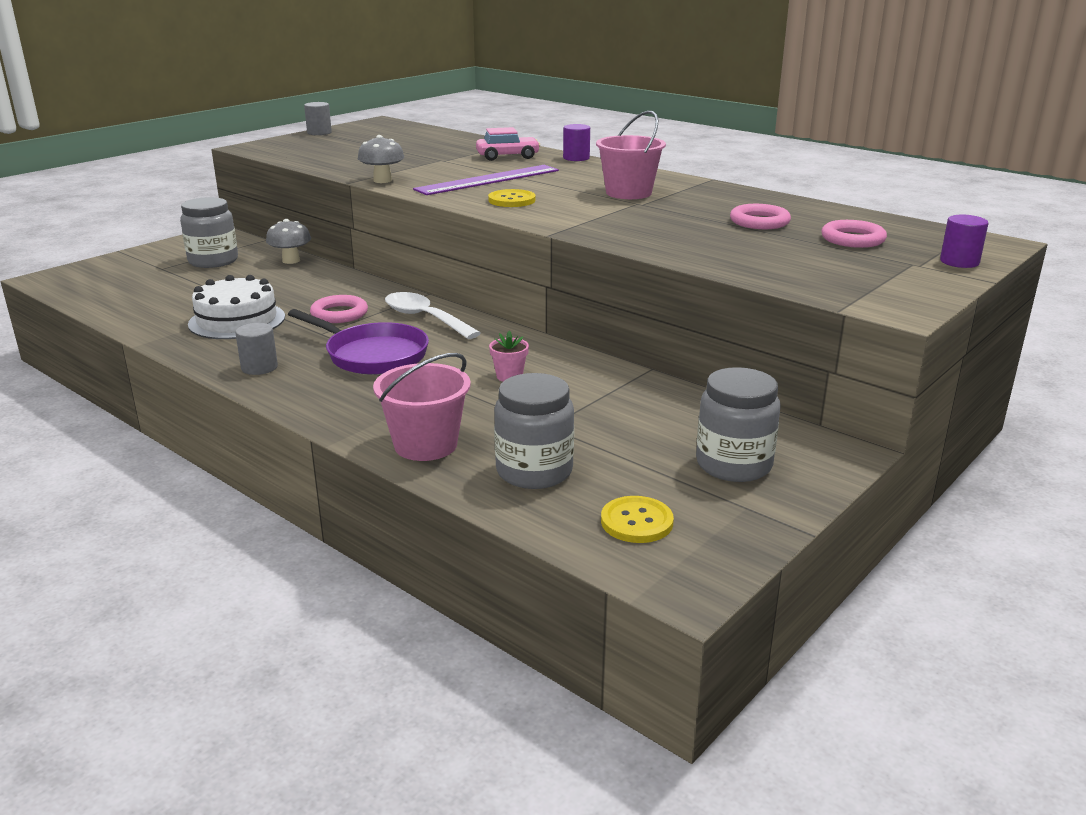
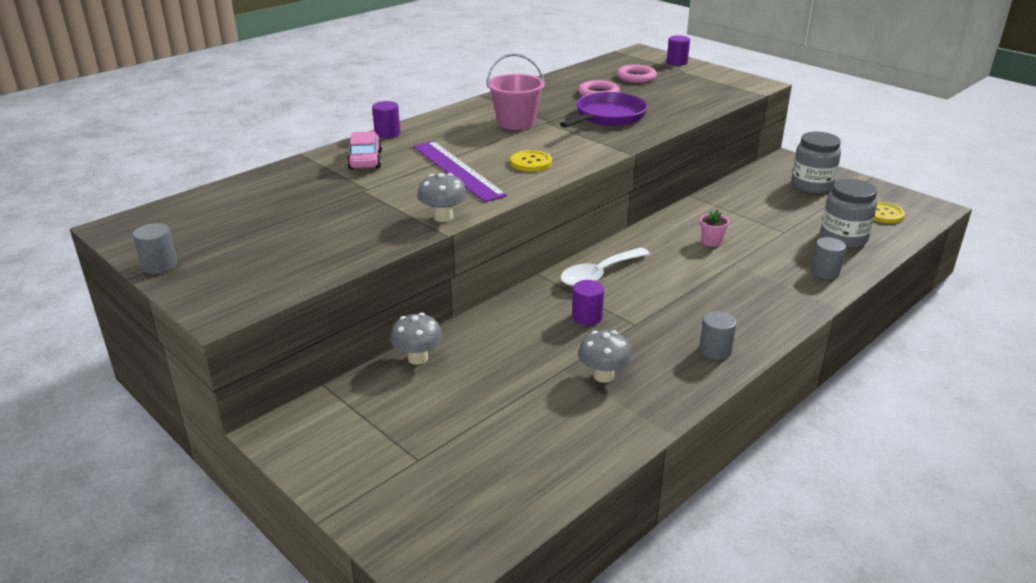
camera: 85 degrees left, 5 degrees up
grey jar [180,197,238,268] -> none
white cake [188,275,285,339] -> grey mushroom [578,330,632,383]
purple pan [288,309,429,375] -> purple pan moved to [560,92,648,128]
pink ring [310,295,368,323] -> purple cylinder [572,280,604,326]
pink bucket [373,353,471,461] -> grey cylinder [811,237,846,279]

